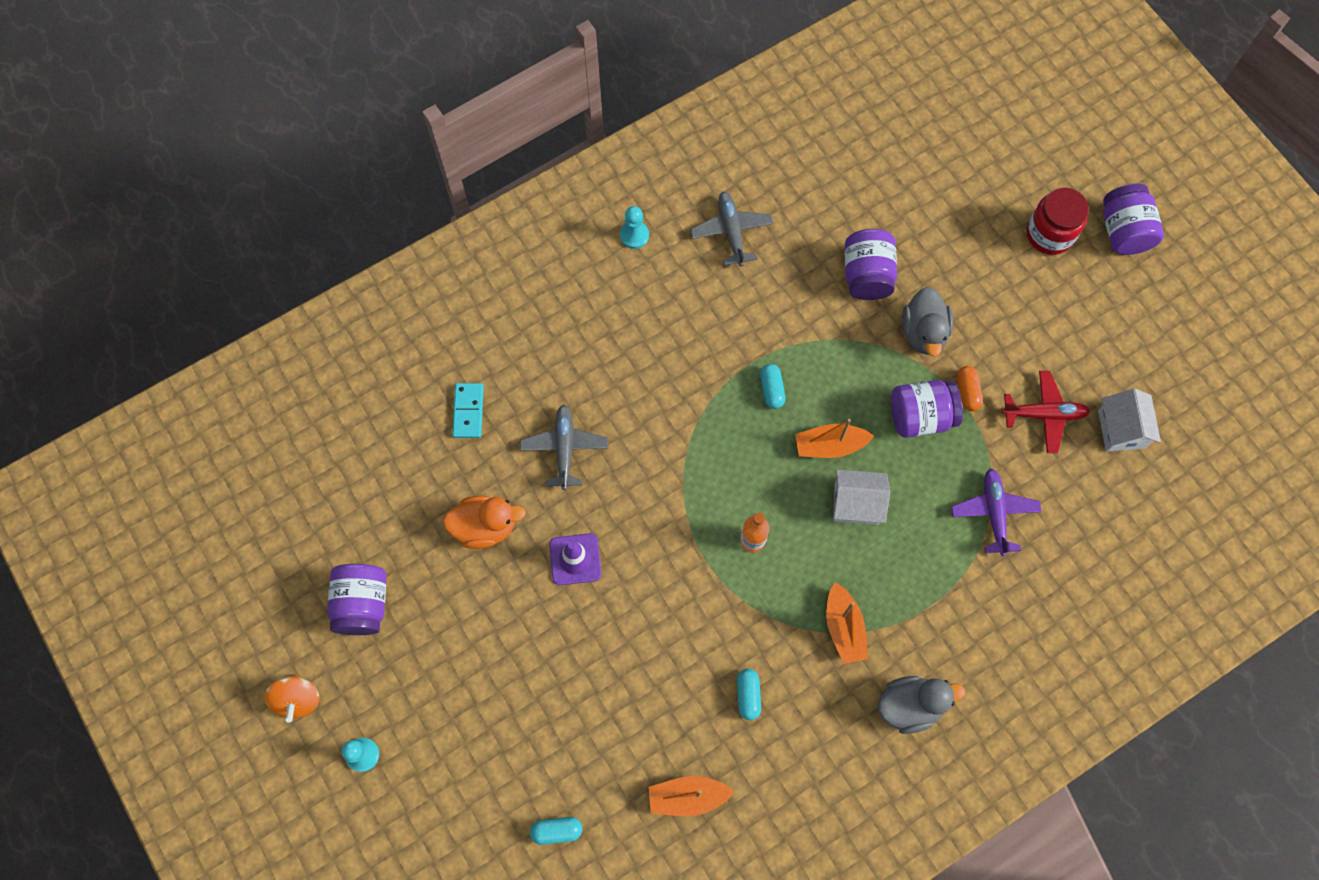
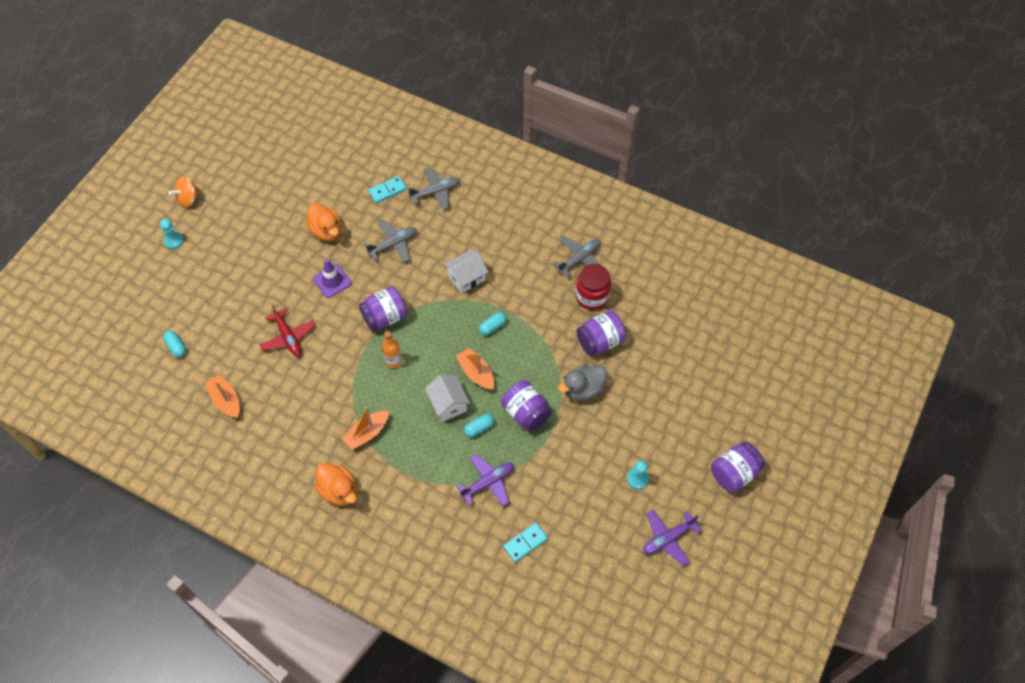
camera: 60 degrees right, 10 degrees down
purple jar [327,564,387,635] -> purple jar moved to [359,286,408,331]
turquoise pawn [620,206,649,249] -> turquoise pawn moved to [627,460,649,489]
turquoise capsule [737,669,761,720] -> turquoise capsule moved to [464,414,494,437]
grey duck [878,676,965,734] -> orange duck [315,463,356,506]
orange capsule [957,366,983,411] -> none
red plane [1001,371,1090,453] -> red plane moved to [260,305,316,356]
red jar [1026,188,1089,255] -> red jar moved to [575,264,611,310]
white house [1098,389,1161,451] -> white house moved to [444,249,488,293]
none -> grey plane [407,168,460,210]
none -> turquoise domino [503,523,548,562]
none -> purple plane [643,509,702,566]

